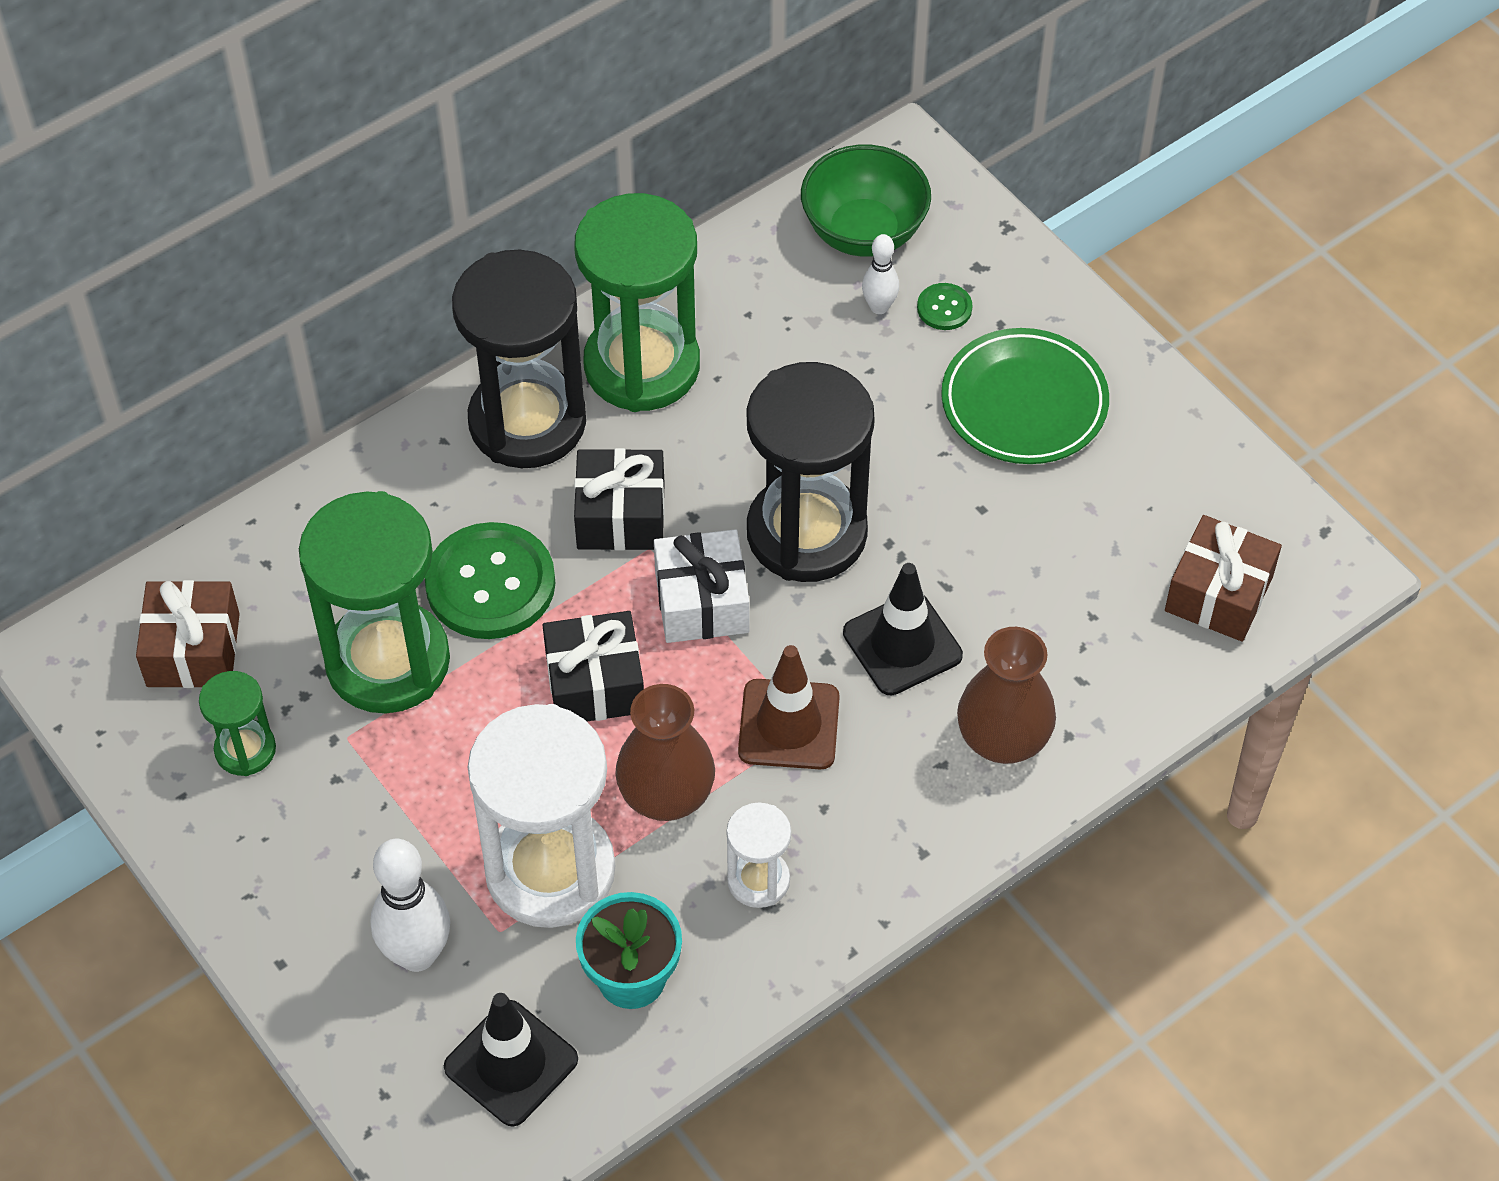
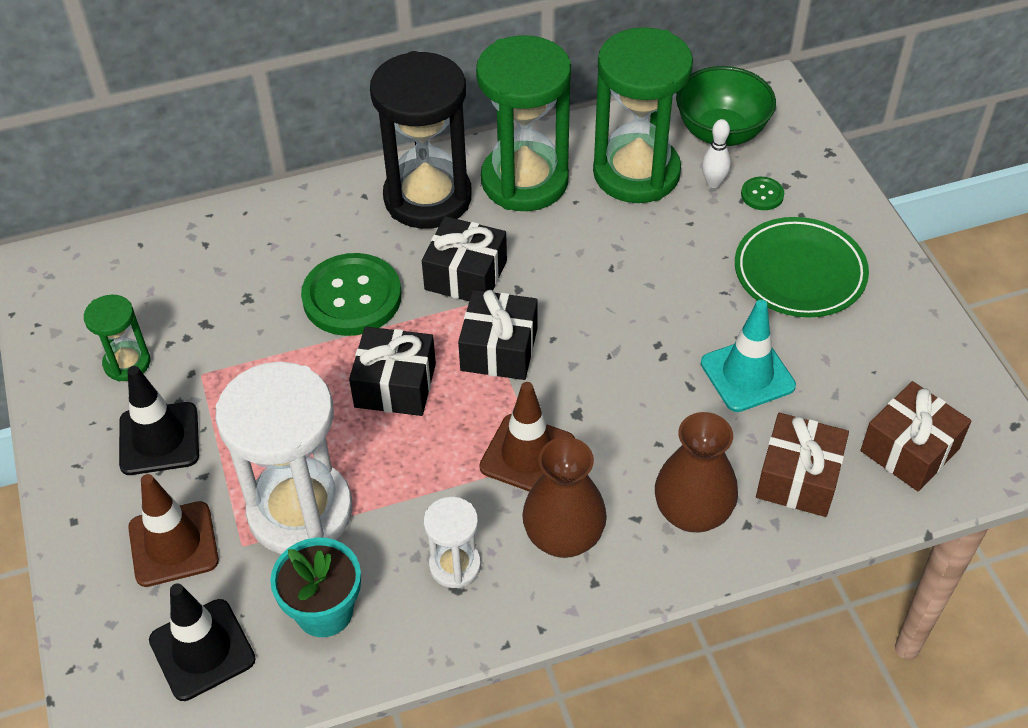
camera: 20 degrees right, 5 degrees down
brown gift [136,580,240,688] -> brown gift moved to [756,413,849,517]
green hourglass [299,491,450,713] -> green hourglass moved to [593,27,693,203]
white bowling pin [370,839,450,972] -> brown traffic cone [128,474,219,587]
brown vase [615,684,715,821] -> brown vase moved to [522,437,607,558]
white gift [654,529,750,643] -> black gift [458,290,538,380]
black hourglass [747,362,875,582] -> none
black traffic cone [843,563,963,695] -> black traffic cone moved to [119,366,199,475]
none -> turquoise traffic cone [701,300,796,412]

